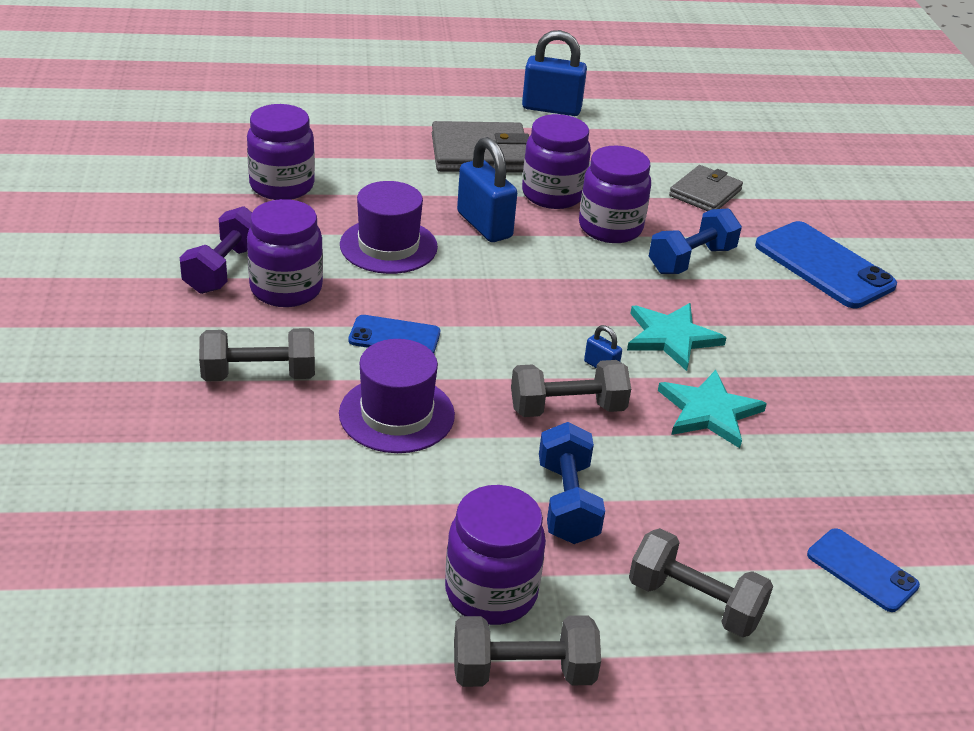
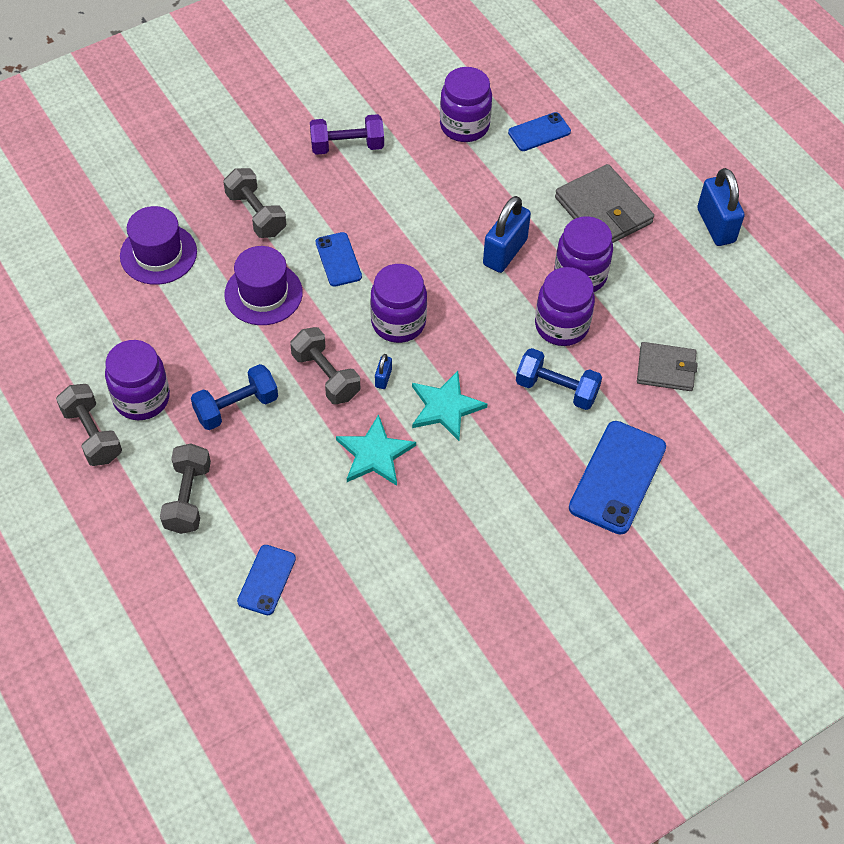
camera: 65 degrees right, 20 degrees up
purple jar [247,199,323,307] -> purple jar moved to [370,264,427,343]
purple hat [340,181,438,274] -> purple hat moved to [120,206,197,285]
none -> blue phone [508,112,571,151]

